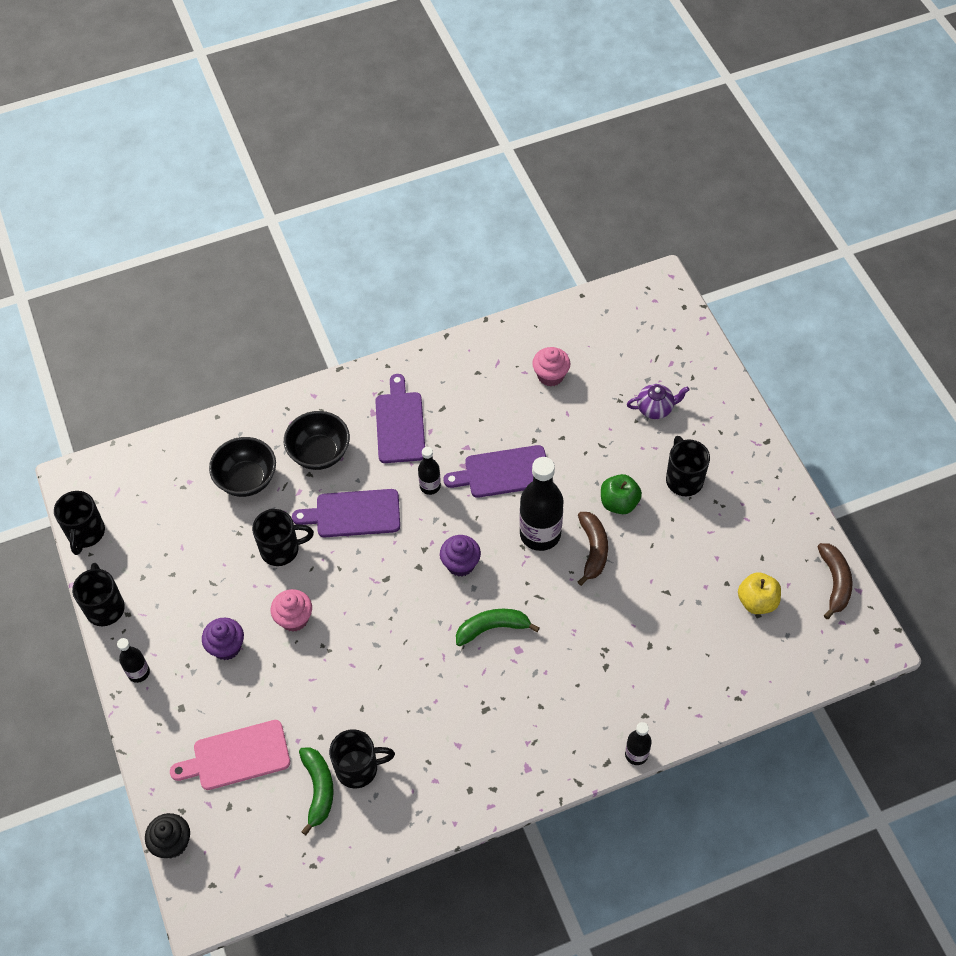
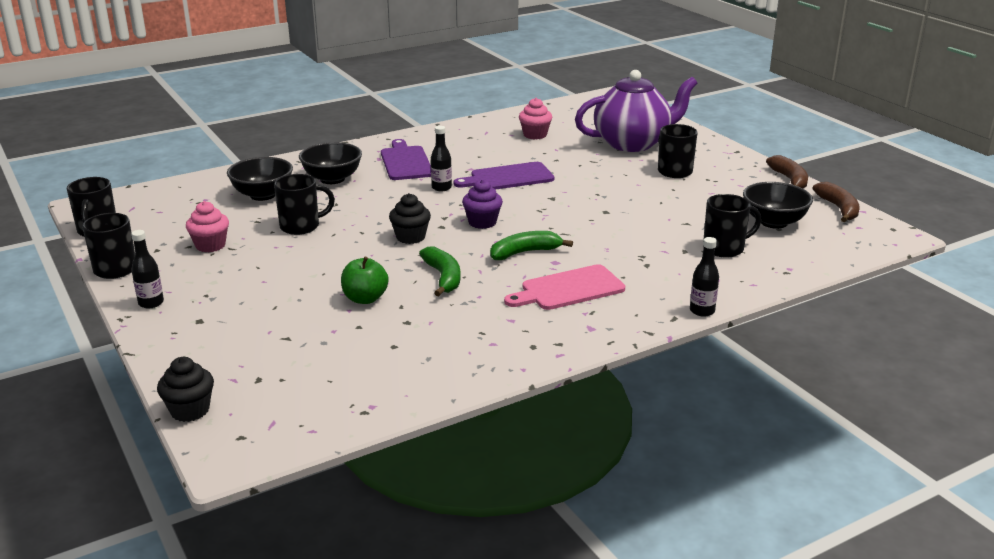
camera: 10 degrees left, 30 degrees down
pink cutting board [170,720,290,790] -> pink cutting board moved to [504,264,625,310]
purple cupcake [202,618,244,660] -> none
pink cupcake [271,589,312,632] -> pink cupcake moved to [186,201,229,252]
purple cutting board [292,489,400,537] -> none
green banana [299,747,334,835] -> green banana moved to [419,246,461,297]
black mug [329,729,395,788] -> black mug moved to [703,194,761,258]
black bottle [519,457,564,551] -> none
brown banana [578,512,608,586] -> brown banana moved to [766,155,808,188]
green apple [601,474,642,514] -> green apple moved to [341,257,389,304]
purple teapot [627,384,690,419] -> purple teapot [575,70,697,152], size x2.31
yellow apple [738,572,781,614] -> black bowl [743,182,813,229]
none -> black cupcake [389,193,431,244]

